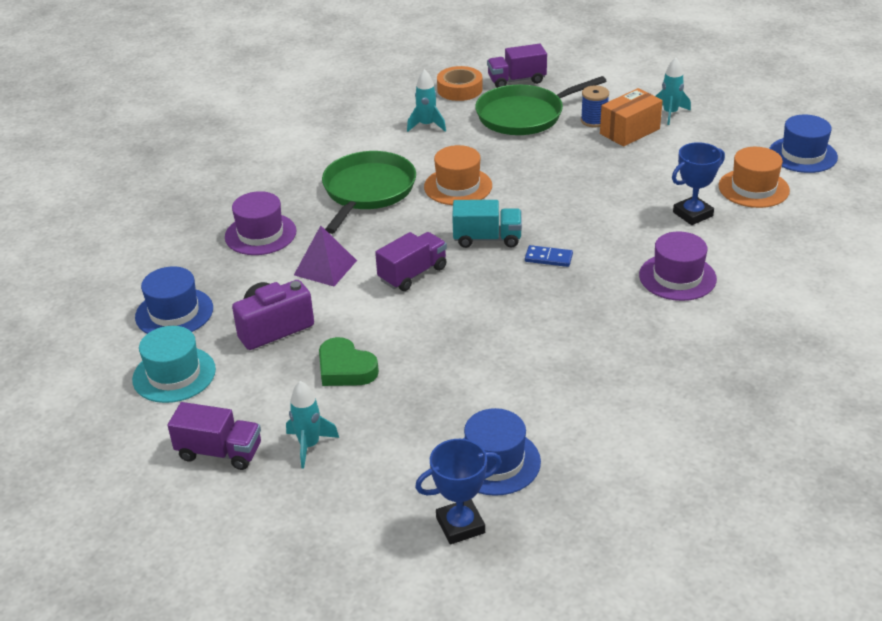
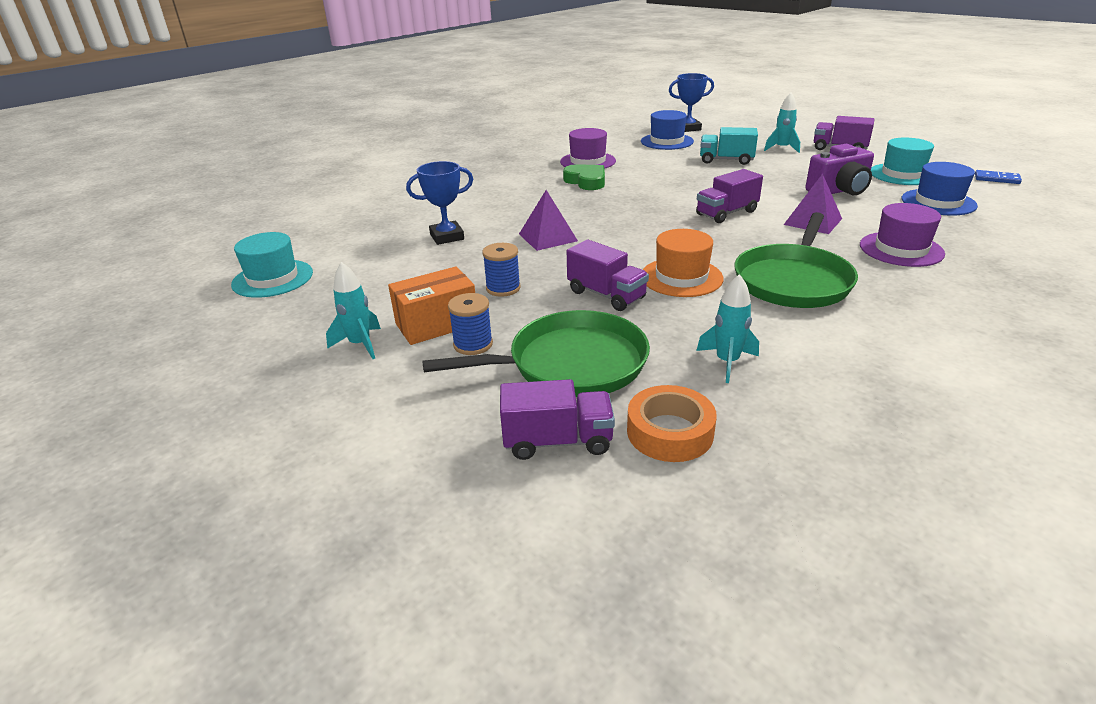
camera: 170 degrees left, 5 degrees down
green heart [319,337,379,386] -> green heart moved to [563,164,605,190]
turquoise truck [452,200,522,248] -> turquoise truck moved to [700,127,758,165]
blue domino [525,245,573,267] -> blue domino moved to [975,170,1022,184]
purple hat [639,231,717,301] -> purple hat moved to [560,128,616,169]
orange hat [719,147,790,208] -> none
blue hat [769,115,838,173] -> turquoise hat [231,232,313,298]
none -> blue spool [482,243,521,297]
none -> purple pyramid [519,190,578,251]
none -> purple truck [567,239,649,311]

